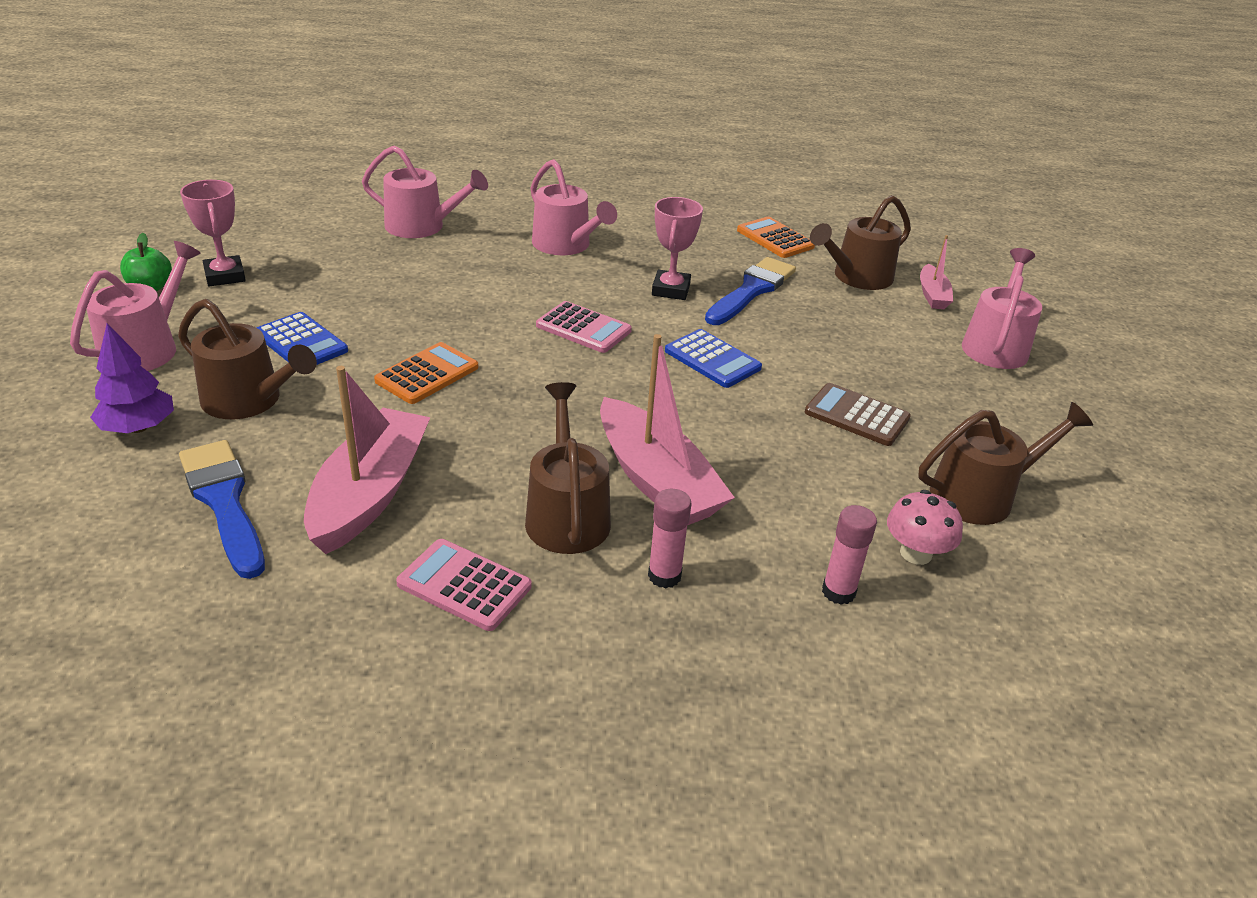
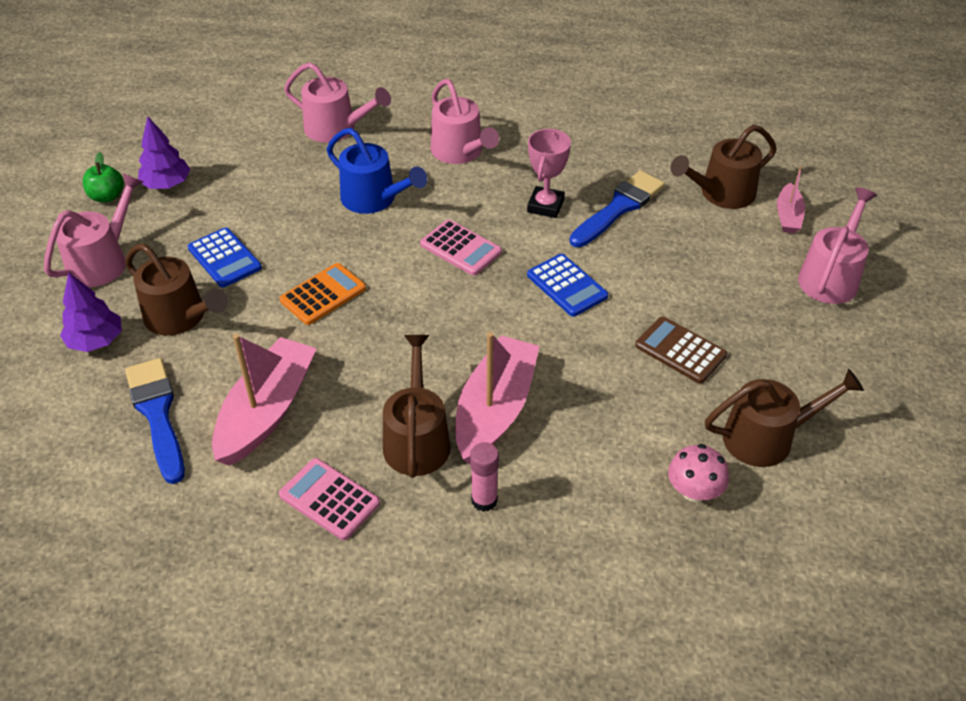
camera: 10 degrees right, 10 degrees up
pink trophy [180,180,246,287] -> purple tree [138,117,191,189]
pink boat [600,334,735,525] -> pink boat turned 135 degrees counterclockwise [455,332,540,464]
orange calculator [737,217,815,258] -> none
pink glue stick [822,505,877,605] -> none
none -> blue watering can [326,128,427,214]

